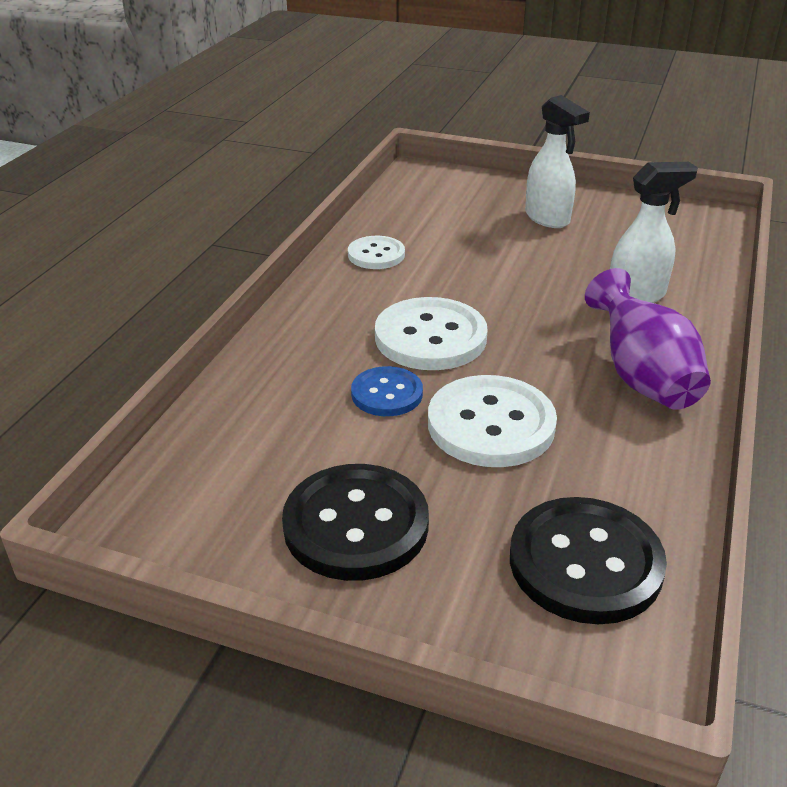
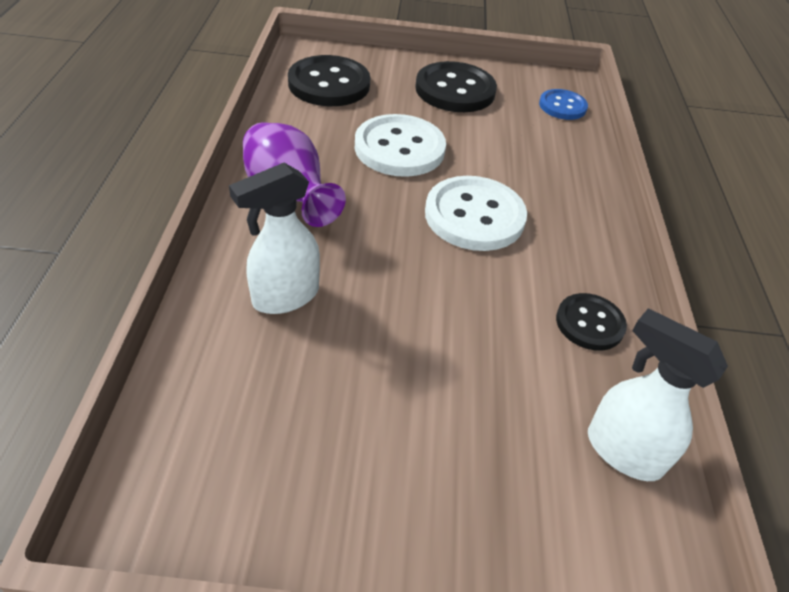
camera: 160 degrees right, 10 degrees up
white button [348,236,405,269] -> black button [556,293,627,351]
blue button [351,366,423,416] -> blue button moved to [539,89,588,120]
white spray bottle [525,95,590,228] -> white spray bottle moved to [588,308,728,481]

